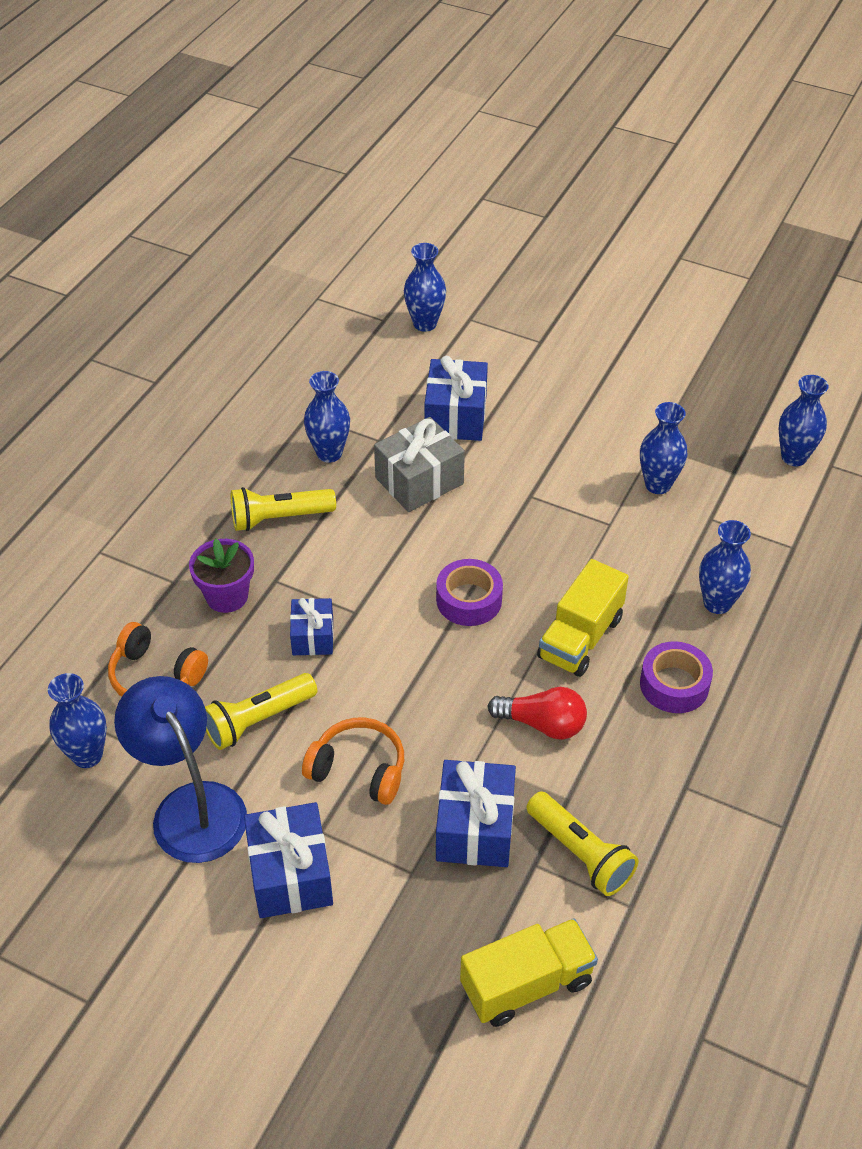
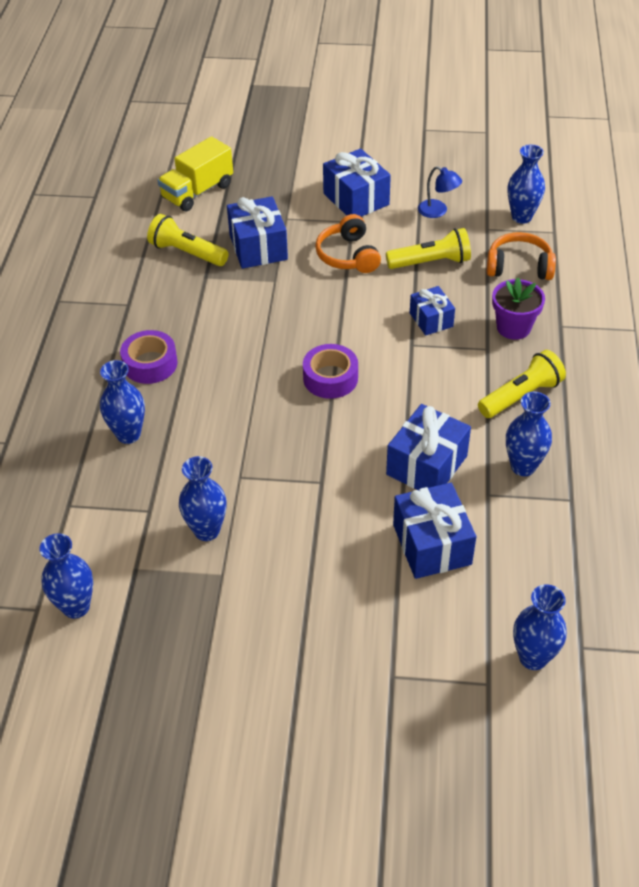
camera: 160 degrees right, 0 degrees up
blue lamp [114,676,247,863] -> blue lamp [418,166,462,218], size x0.48
yellow flashlight [205,673,317,750] -> yellow flashlight turned 45 degrees clockwise [386,228,471,269]
orange headphones [302,717,404,805] -> orange headphones turned 75 degrees clockwise [315,214,381,273]
grey gift [374,417,465,512] -> blue gift [386,404,471,490]
red light bulb [488,687,587,740] -> none
yellow truck [537,559,629,677] -> none

